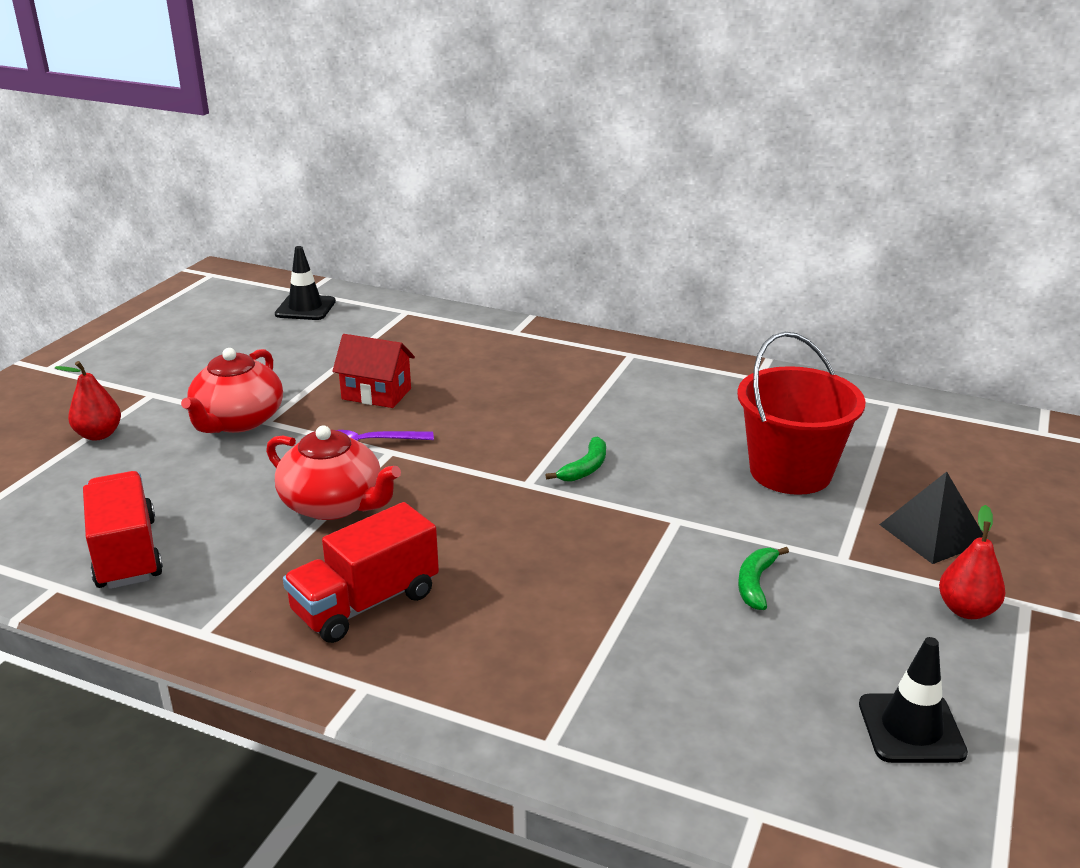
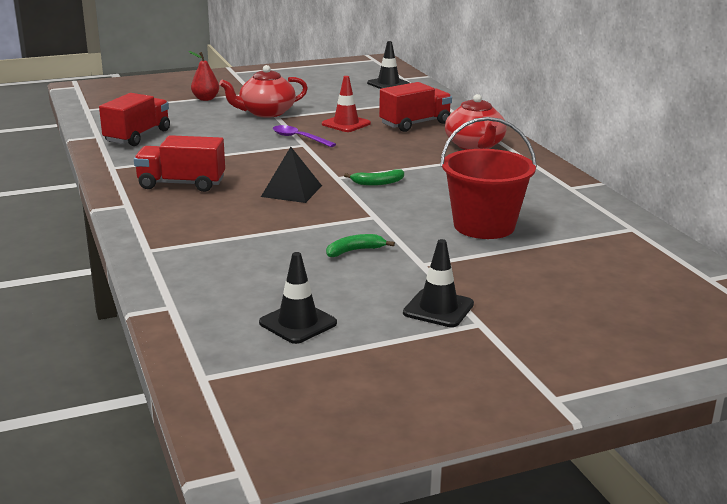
camera: 45 degrees right, 5 degrees down
red teapot [266,425,401,520] -> red teapot moved to [445,94,507,150]
red house [332,334,415,408] -> red traffic cone [322,76,371,132]
black pyramid [879,472,983,564] -> black pyramid moved to [261,147,322,203]
red pear [939,505,1005,619] -> black traffic cone [403,239,474,327]
none -> red truck [379,82,452,132]

